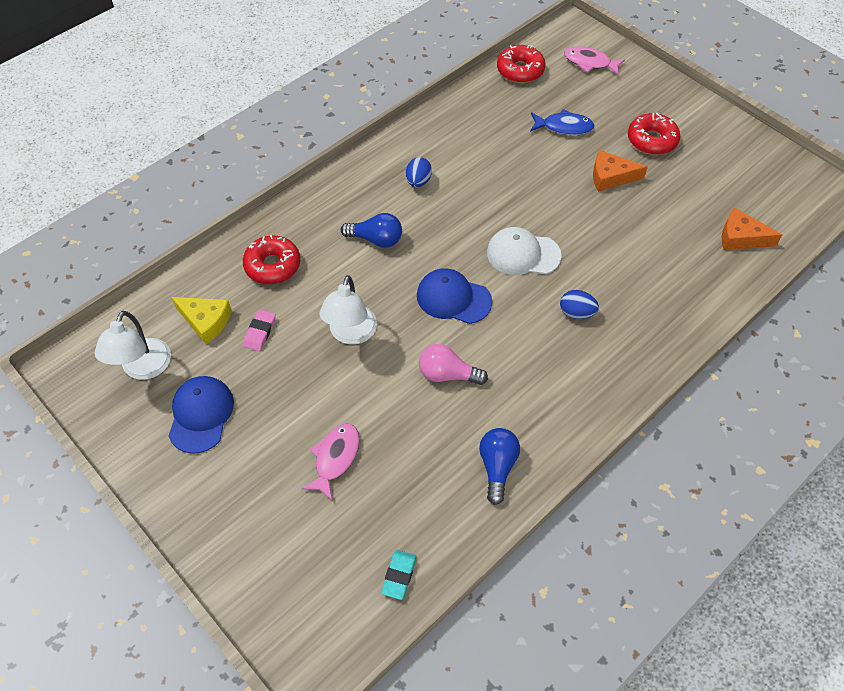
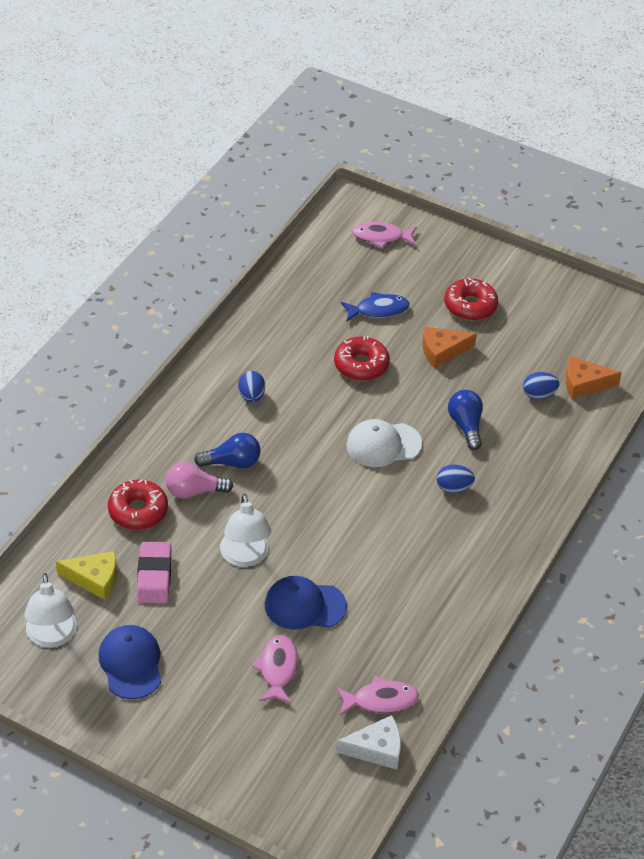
camera: 20 degrees left, 10 degrees down
pink eraser [243,310,276,351] -> pink eraser [137,542,171,603], size x1.55
turquoise eraser [381,550,417,600] -> white cheese [336,715,401,770]
blue cap [417,268,492,324] -> blue cap moved to [265,576,347,629]
pink light bulb [419,344,488,385] -> pink light bulb moved to [166,462,233,499]
blue light bulb [479,428,520,505] -> blue light bulb moved to [448,390,483,450]
red donut [497,45,546,83] -> red donut moved to [334,336,390,381]
none -> pink fish [336,676,418,716]
none -> blue egg [523,372,559,399]

